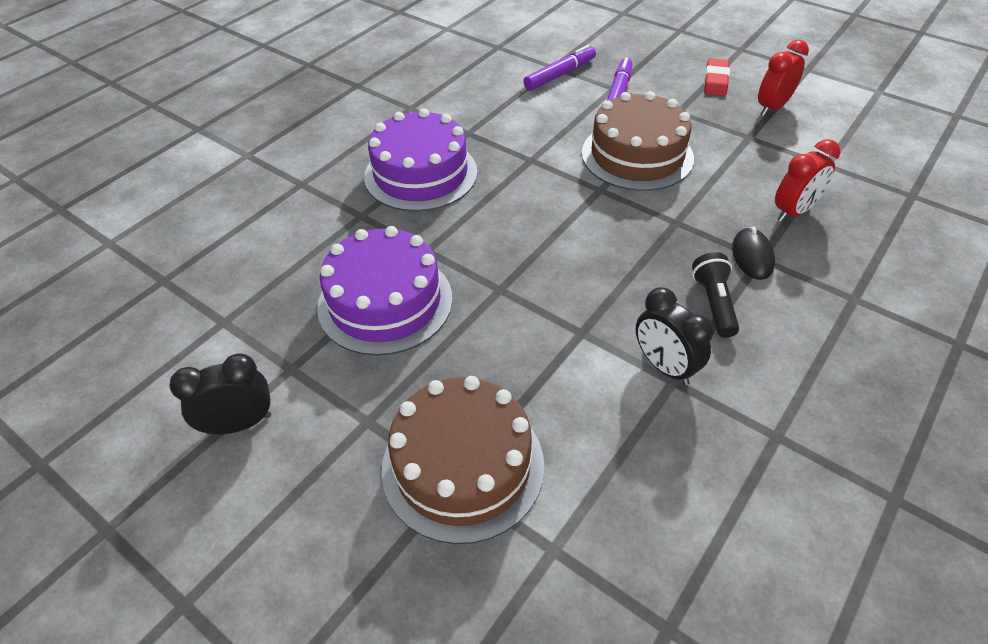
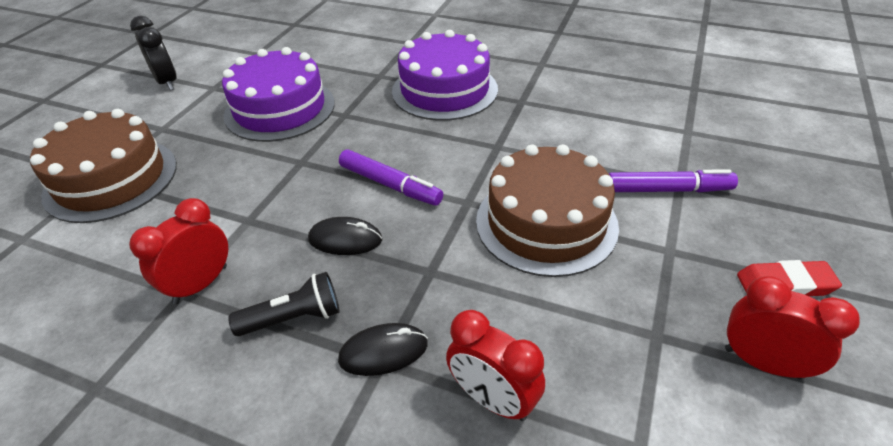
camera: 75 degrees right, 5 degrees down
purple marker [523,45,596,91] -> purple marker moved to [339,150,443,206]
black clock [636,287,714,385] -> red clock [129,198,228,304]
none -> black mouse [308,217,382,255]

